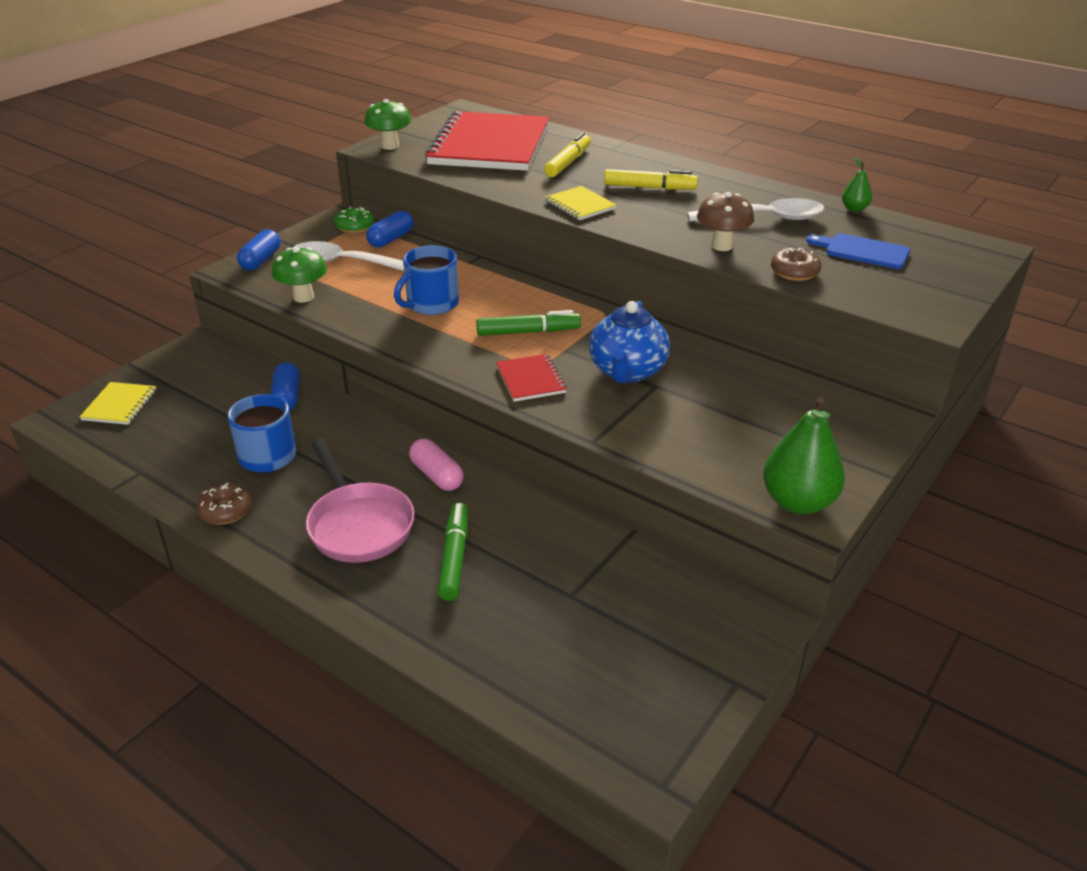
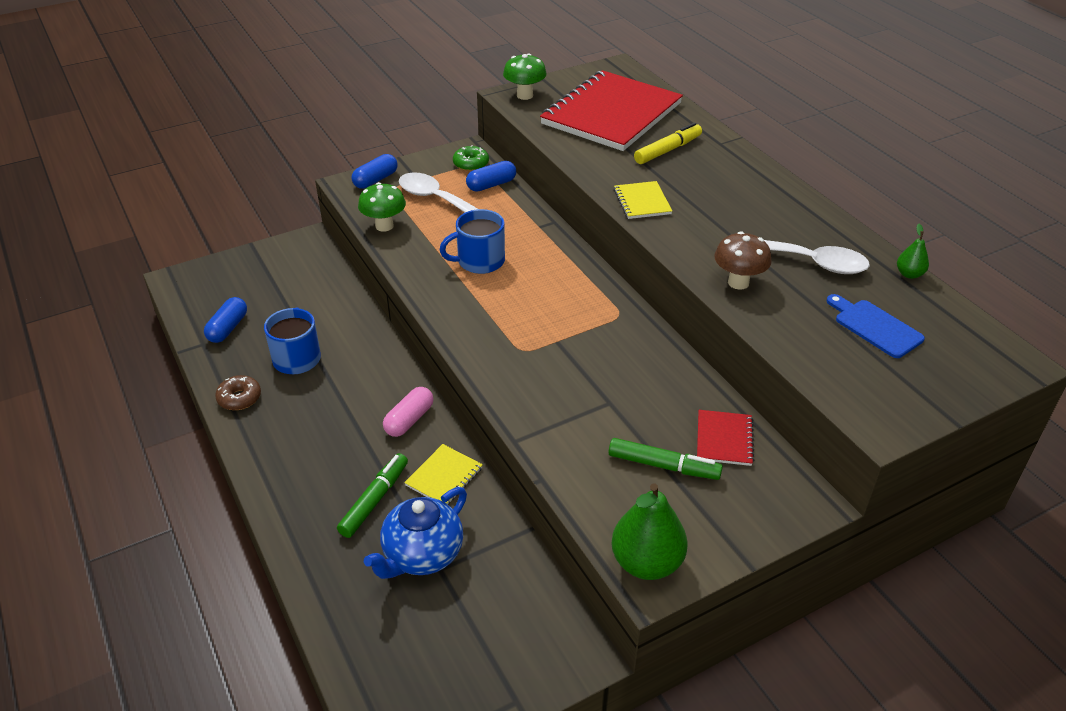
camera: 25 degrees right, 5 degrees up
yellow notebook [80,382,156,425] -> yellow notebook moved to [404,444,483,505]
blue capsule [270,362,300,411] -> blue capsule moved to [204,297,247,343]
pink pan [306,439,415,563] -> none
pink capsule [409,439,464,491] -> pink capsule turned 45 degrees clockwise [383,387,433,437]
green marker [476,310,581,336] -> green marker moved to [608,438,723,480]
red notebook [496,354,567,402] -> red notebook moved to [697,410,754,466]
blue teapot [589,301,670,383] -> blue teapot moved to [364,487,467,579]
yellow marker [604,169,698,190] -> none
brown donut [771,248,821,281] -> none

